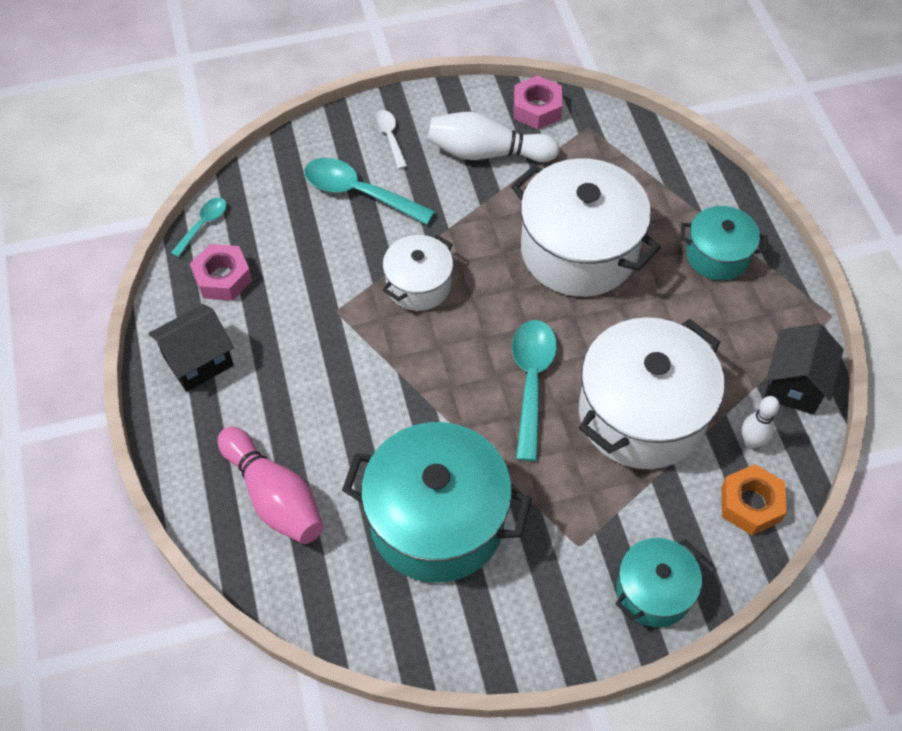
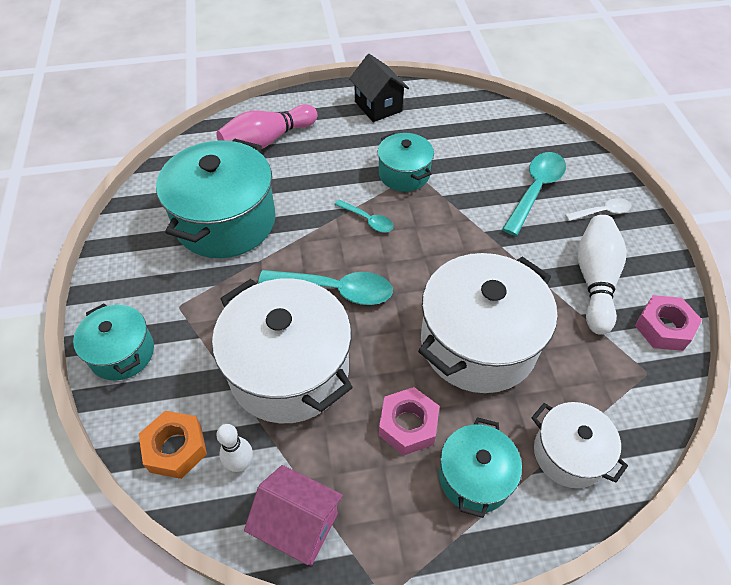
camera: 95 degrees right, 5 degrees down
turquoise spoon [171,198,227,257] -> turquoise spoon moved to [334,200,393,232]
pink nut [190,244,252,301] -> pink nut moved to [379,387,440,455]
white pot [382,234,453,311] -> white pot moved to [531,402,628,488]
black house [764,323,844,415] -> pink house [244,465,343,566]
none -> turquoise pot [378,133,434,192]

